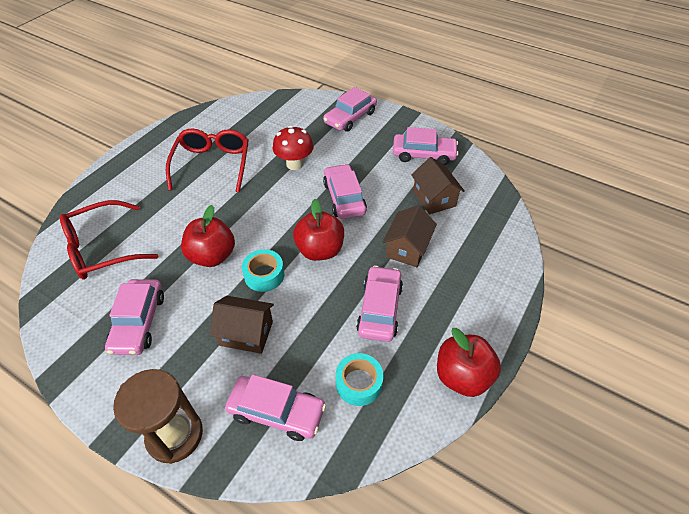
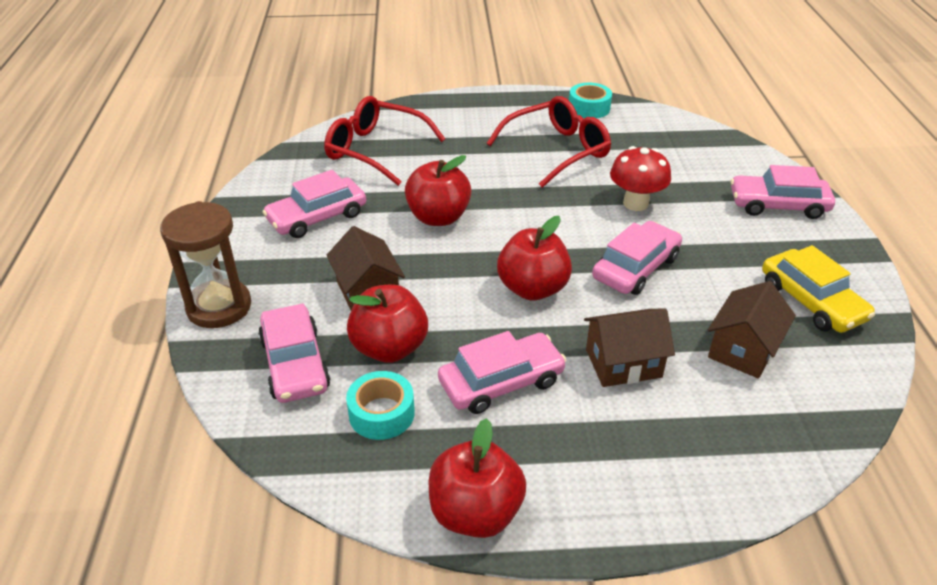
camera: 55 degrees right, 10 degrees down
turquoise tape [242,249,284,292] -> turquoise tape moved to [569,83,612,118]
pink car [393,127,459,165] -> yellow car [762,245,875,333]
none -> red apple [347,284,428,363]

